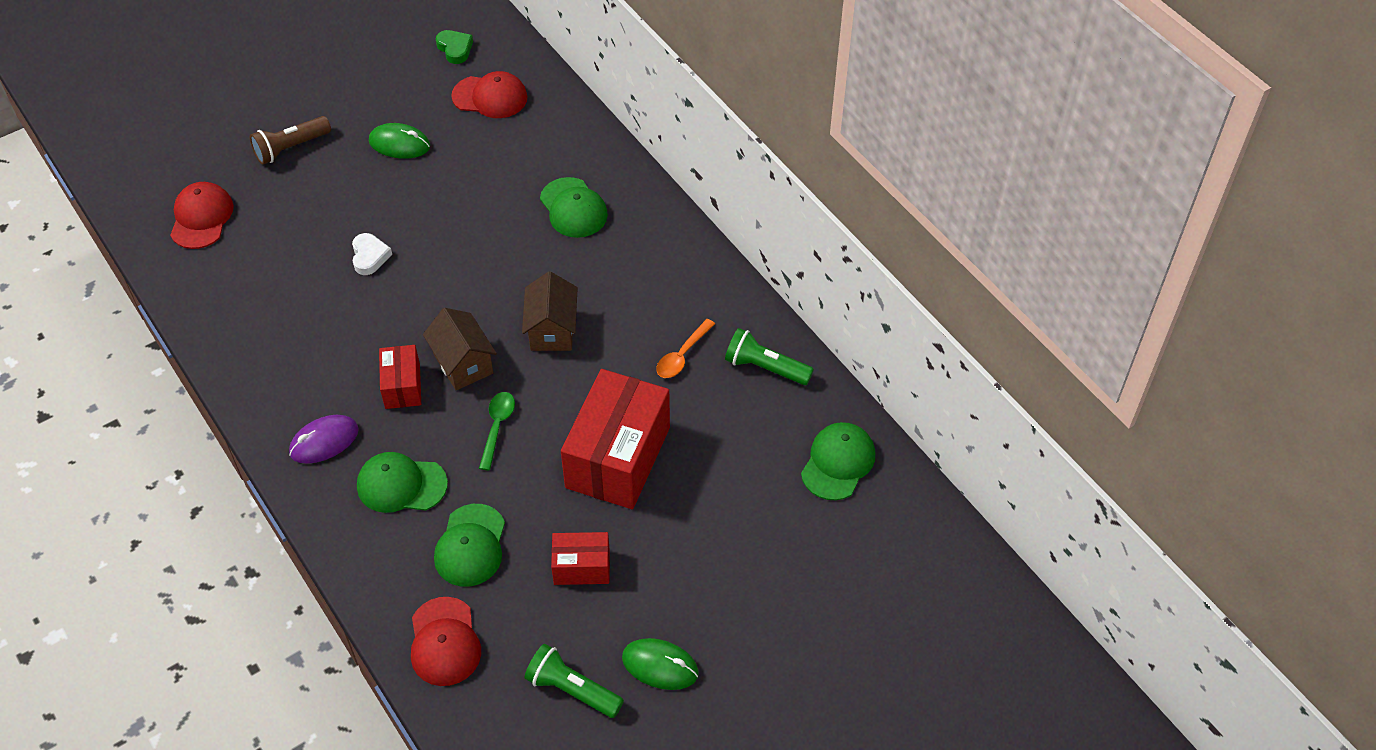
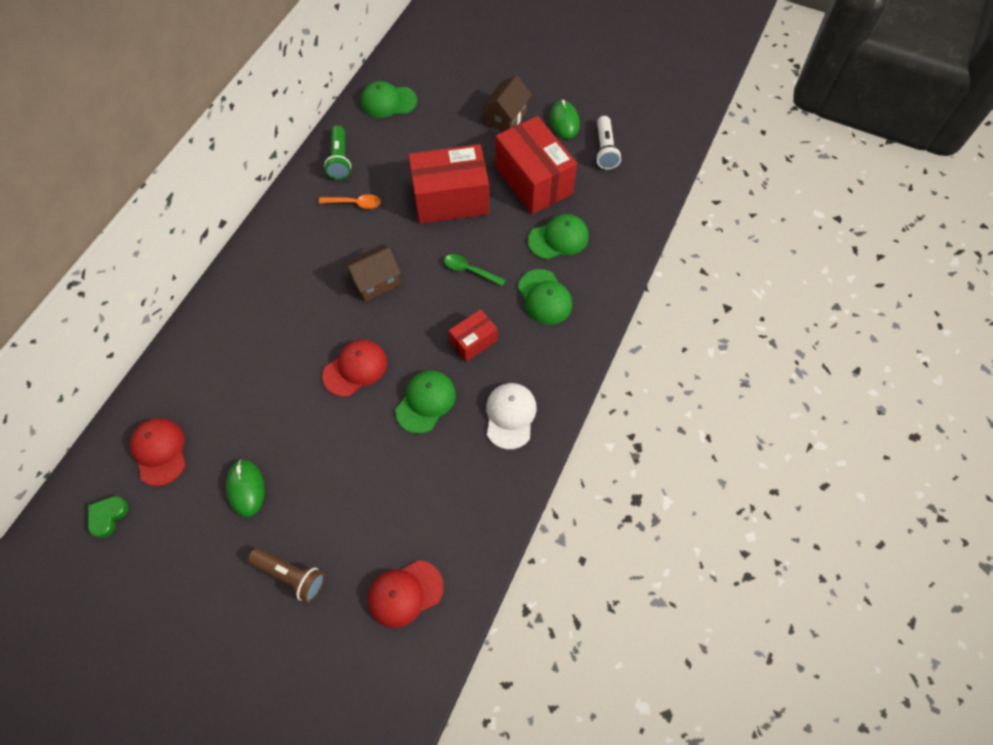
camera: 120 degrees left, 10 degrees up
purple mouse [289,415,359,464] -> none
white heart [352,233,392,275] -> none
red cap [411,597,481,686] -> red cap moved to [322,340,387,397]
brown house [423,308,497,390] -> brown house moved to [481,75,532,132]
green spoon [479,392,515,471] -> green spoon turned 45 degrees clockwise [444,254,505,286]
green flashlight [524,644,624,718] -> white flashlight [595,116,622,170]
green cap [540,177,608,238] -> green cap moved to [395,370,456,434]
red box [551,532,610,585] -> red box [495,116,577,214], size x1.97
none -> white cap [486,383,537,449]

